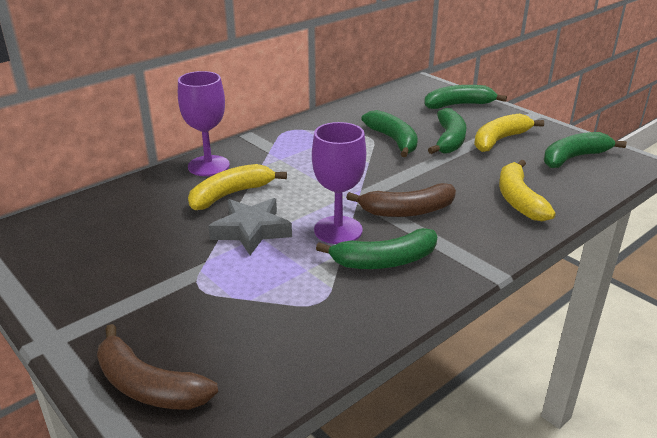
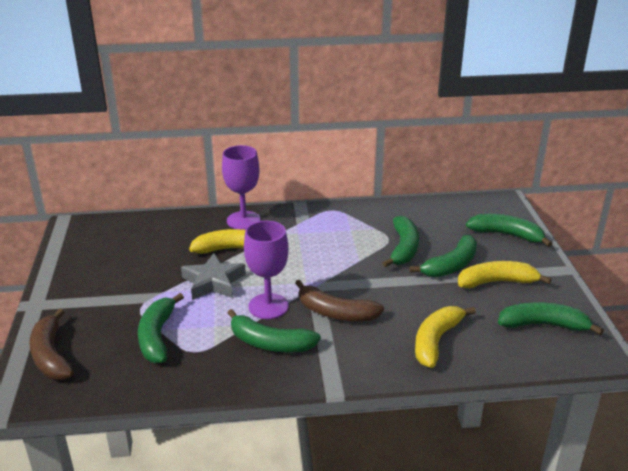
camera: 35 degrees right, 0 degrees up
none -> green banana [138,293,184,363]

